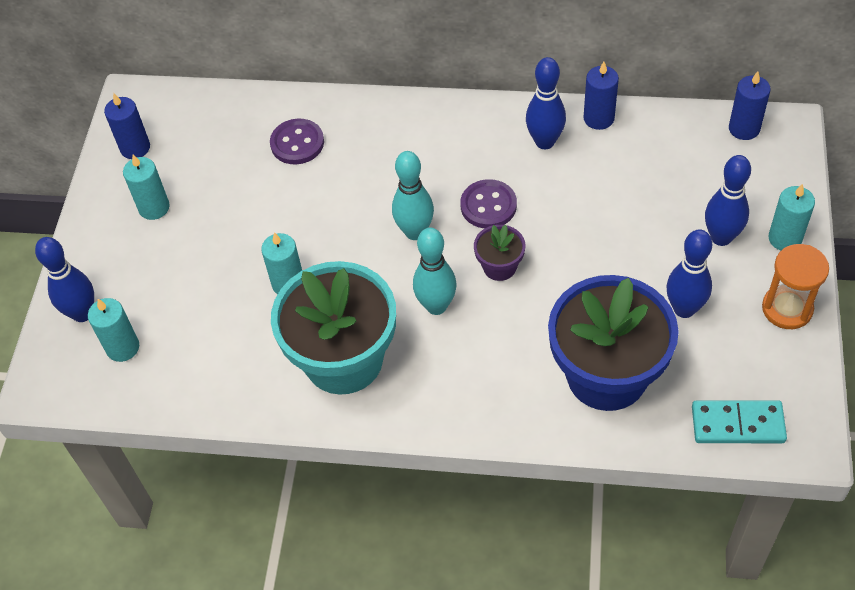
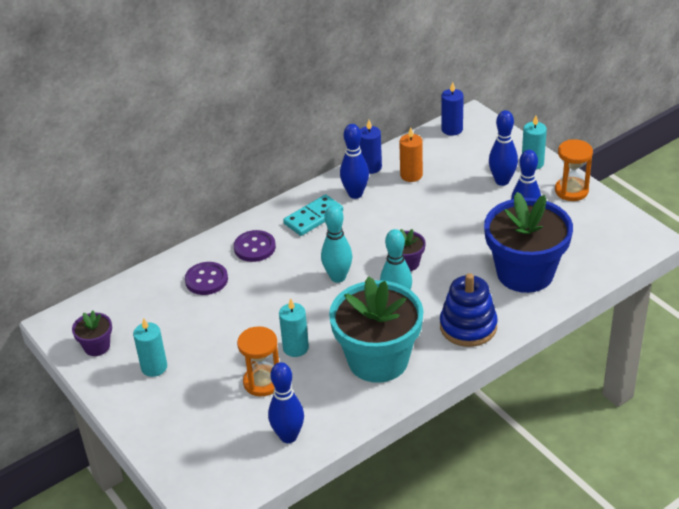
camera: 45 degrees left, 15 degrees down
blue bowling pin [35,237,94,322] -> blue bowling pin moved to [268,362,304,443]
turquoise candle [88,298,139,362] -> none
blue candle [104,93,150,159] -> purple flower pot [72,311,112,356]
purple button [460,179,517,228] -> purple button moved to [234,230,276,262]
turquoise domino [692,400,787,443] -> turquoise domino moved to [283,194,343,236]
none -> orange hourglass [237,326,279,397]
none -> orange candle [399,127,423,182]
none -> blue stacking toy [440,273,498,347]

